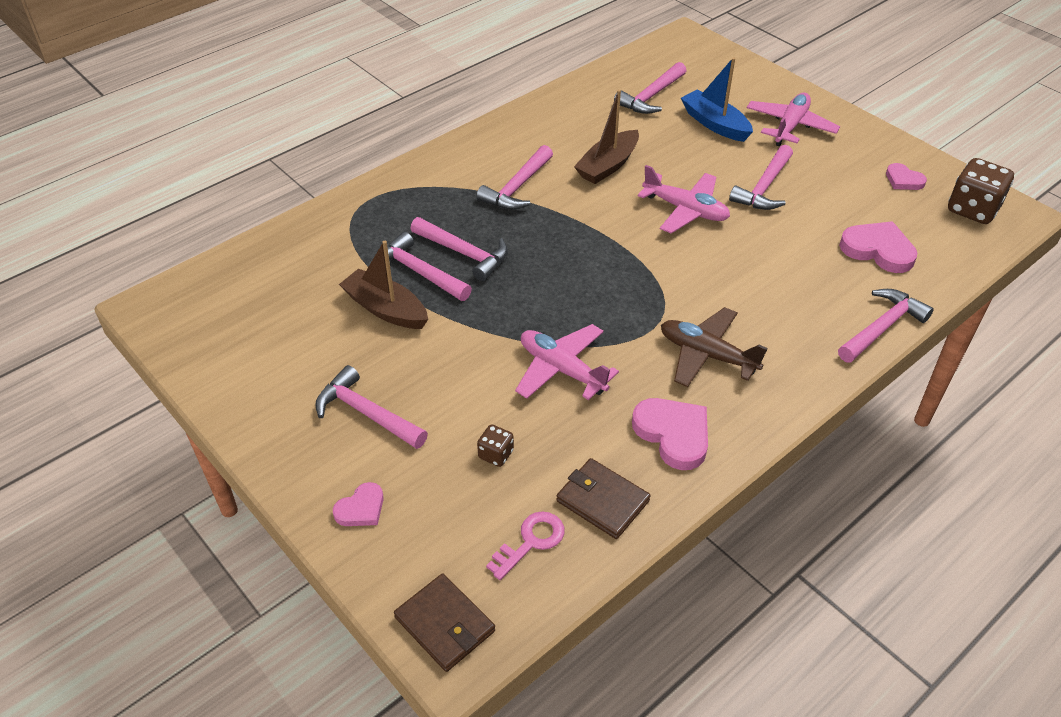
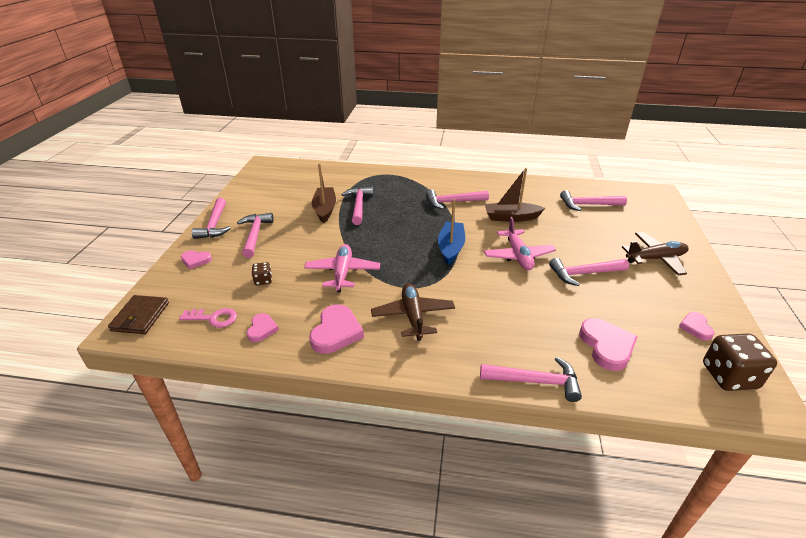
camera: 50 degrees right, 10 degrees down
pink hammer [410,217,508,281] -> pink hammer moved to [192,197,231,239]
brown wallet [556,458,651,539] -> pink heart [247,313,279,342]
blue boat [681,57,753,142] -> blue boat moved to [438,199,465,265]
pink plane [747,93,840,146] -> brown plane [622,232,689,276]

